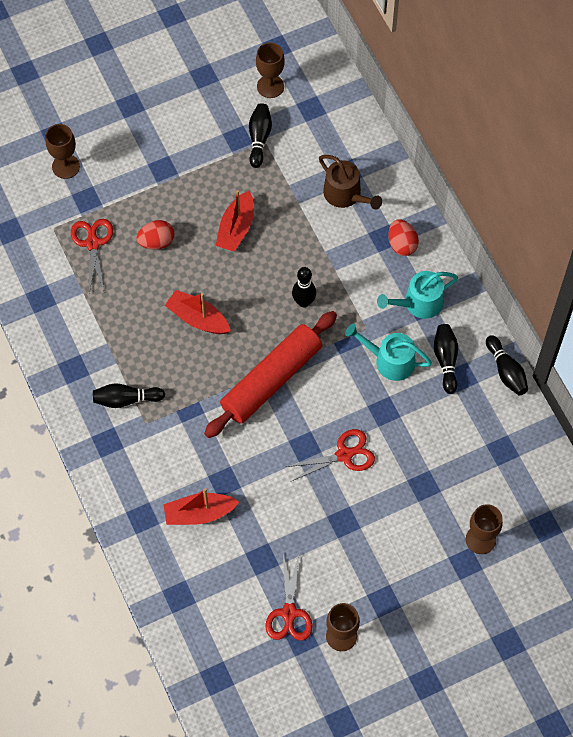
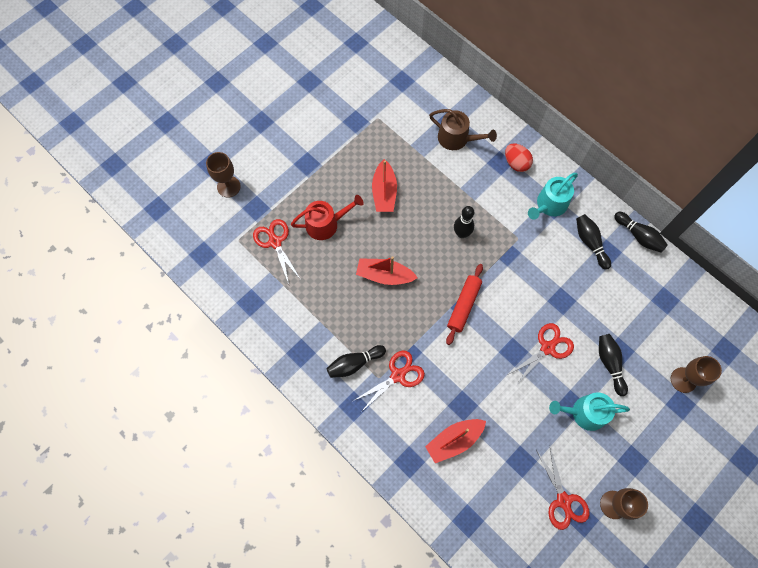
camera: 20 degrees left, 5 degrees up
red egg [136,220,174,250] -> red watering can [291,195,364,240]
red rolling pin [204,311,337,438] -> red rolling pin [446,264,483,345], size x0.58
black bowling pin [249,103,272,168] -> black bowling pin moved to [599,334,628,396]
brown goblet [256,42,285,98] -> none
turquoise watering can [345,324,432,381] -> turquoise watering can moved to [549,392,630,431]
none -> red scissors [353,350,425,412]

